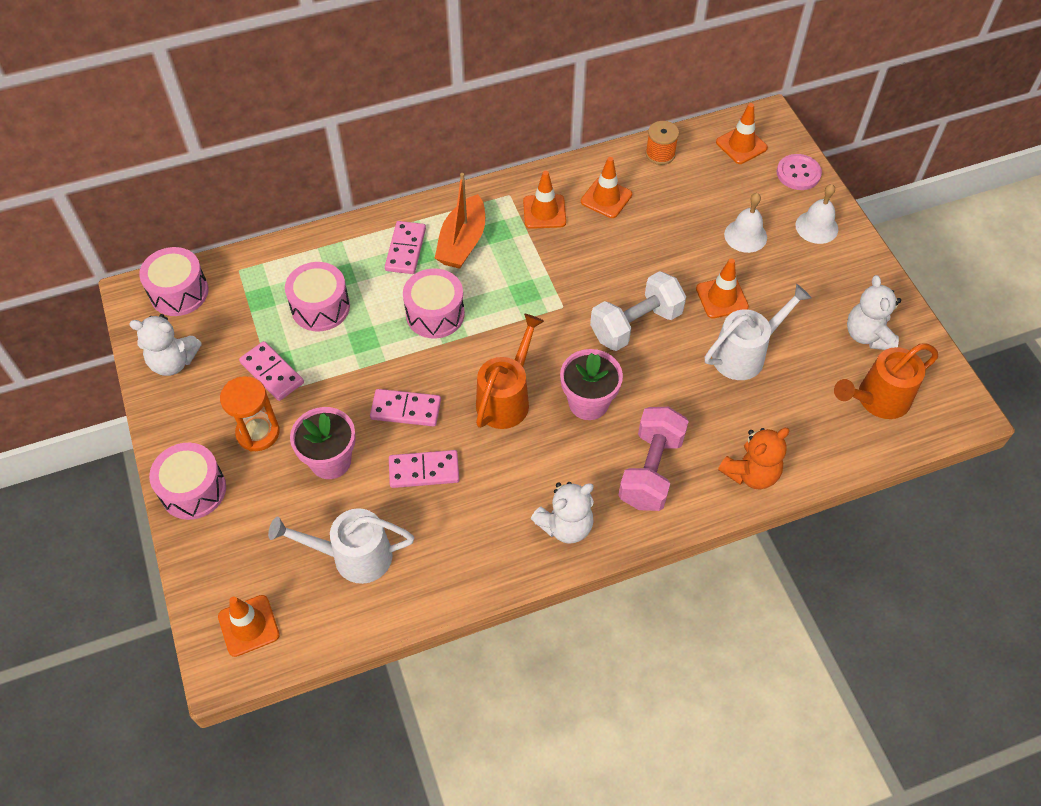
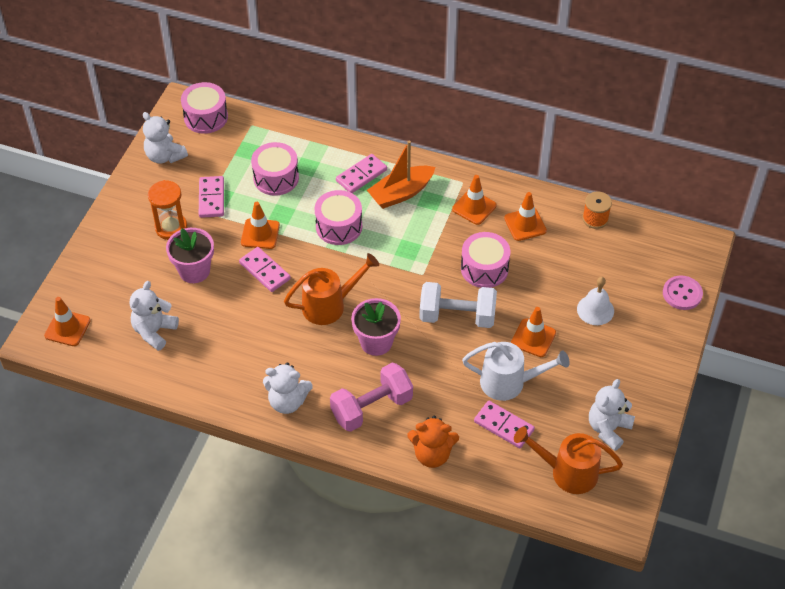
camera: 40 degrees right, 5 degrees down
pink drum [149,443,226,520] -> pink drum moved to [461,232,510,288]
white watering can [268,508,414,584] -> white teddy bear [130,281,179,351]
pink domino [389,450,459,488] -> pink domino moved to [474,401,535,448]
orange traffic cone [716,103,768,164] -> orange traffic cone moved to [241,202,280,249]
white bell [795,184,838,244] -> none

